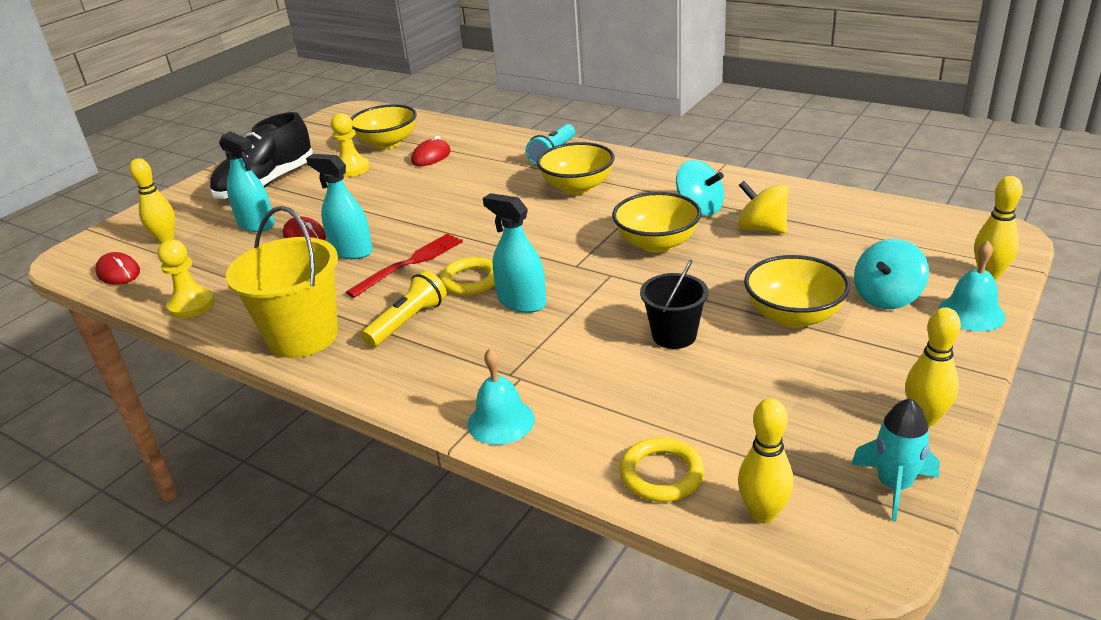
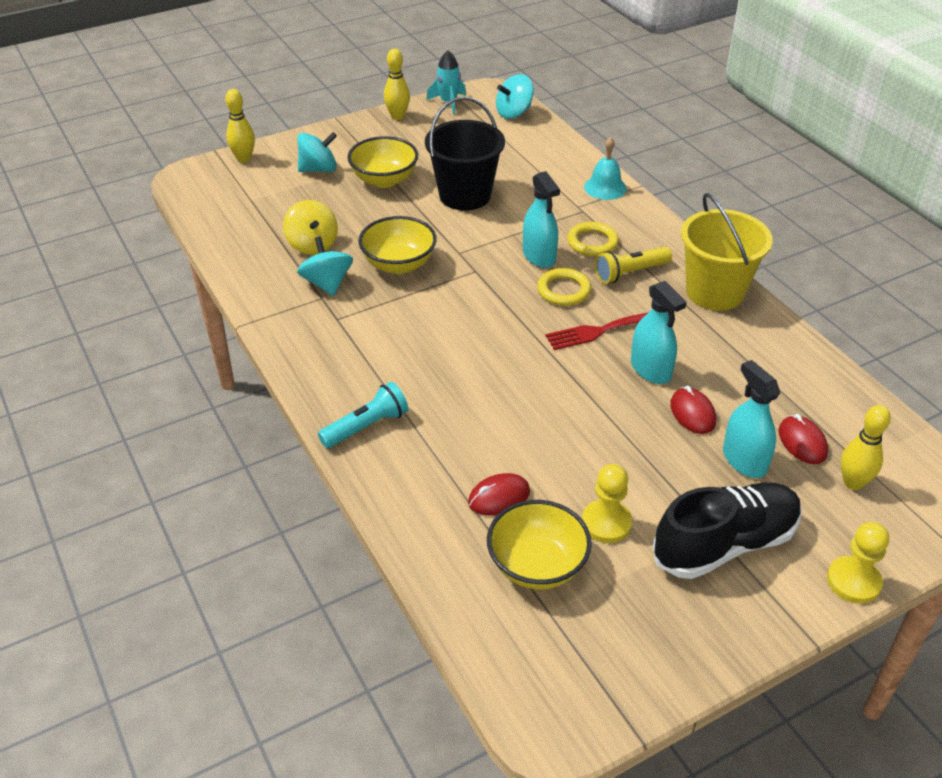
camera: 155 degrees left, 10 degrees up
red mouse [95,252,140,285] -> red mouse moved to [779,414,828,464]
yellow pawn [158,240,215,318] -> yellow pawn moved to [827,522,889,604]
yellow bowl [537,142,615,195] -> none
yellow ring [619,437,704,502] -> yellow ring moved to [567,222,619,256]
black bucket [640,260,709,349] -> black bucket [425,96,505,210], size x1.68
yellow bowling pin [738,398,794,523] -> turquoise spinning top [496,74,534,119]
turquoise bell [938,240,1006,331] -> none

